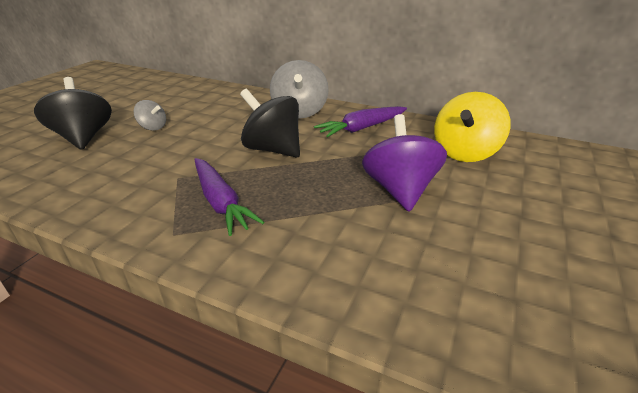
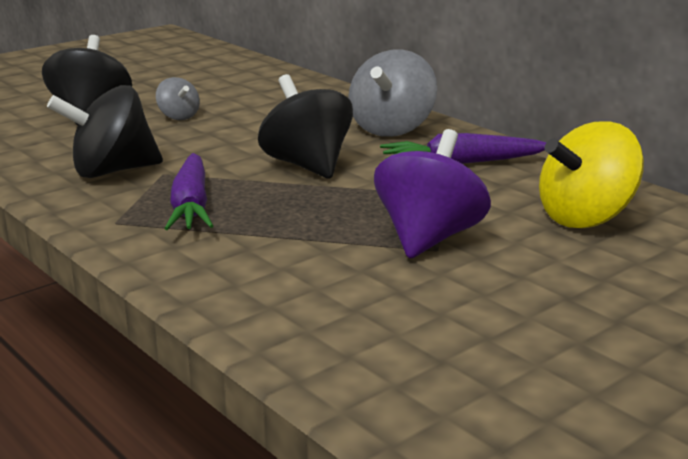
camera: 25 degrees right, 10 degrees down
none -> black spinning top [47,85,163,178]

